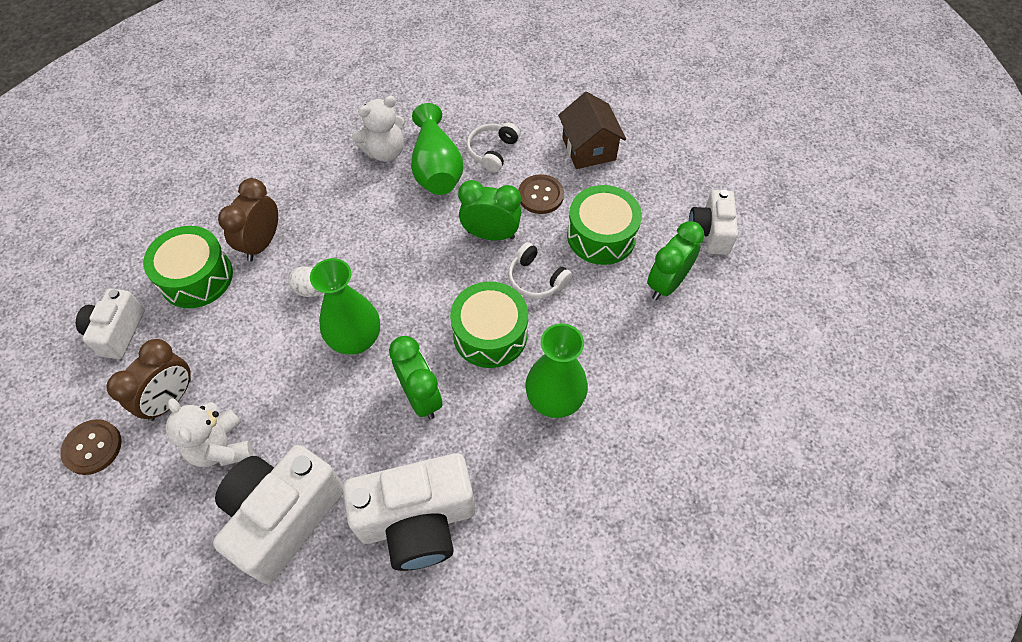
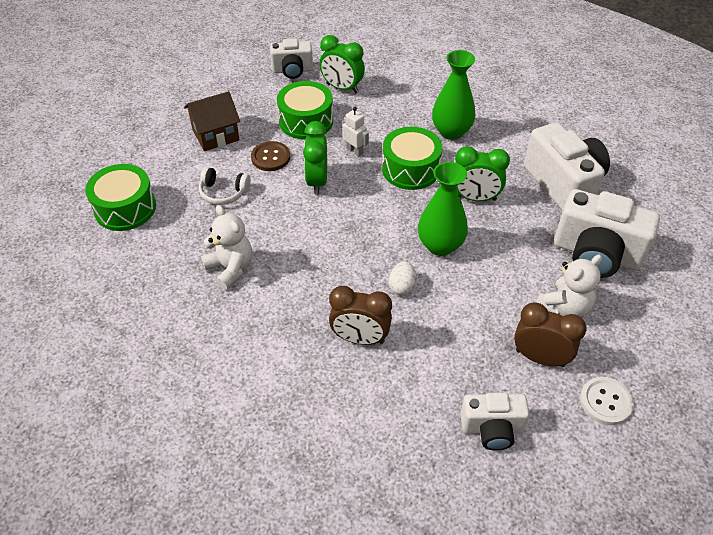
camera: 100 degrees left, 10 degrees down
brown button [60,419,122,475] -> white button [580,377,634,425]
green drum [143,226,233,308] -> green drum moved to [85,164,156,231]
green clock [389,336,442,420] -> green clock turned 135 degrees counterclockwise [455,146,510,201]
green vase [411,103,463,195] -> none
white headphones [508,242,572,299] -> white robot [343,107,369,157]

